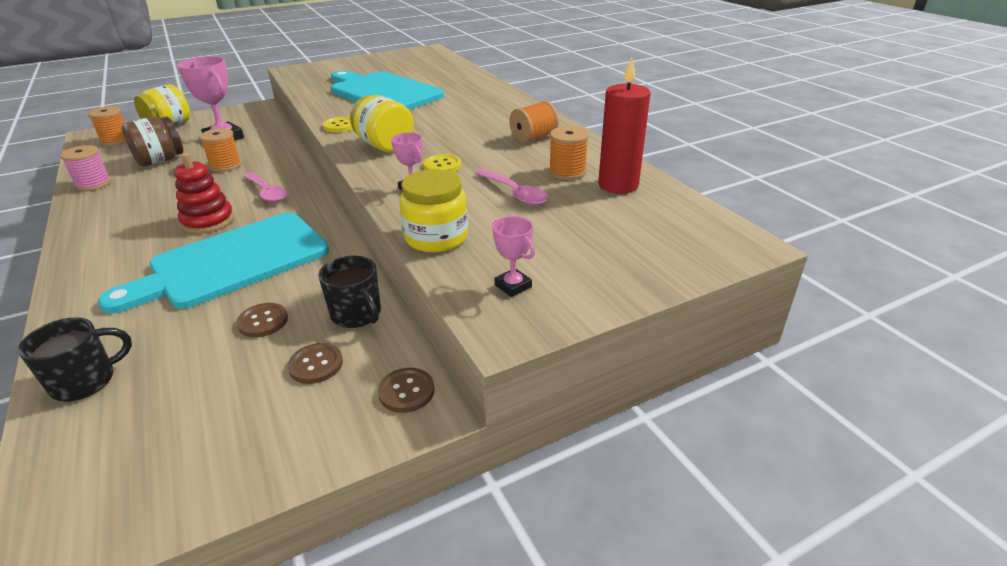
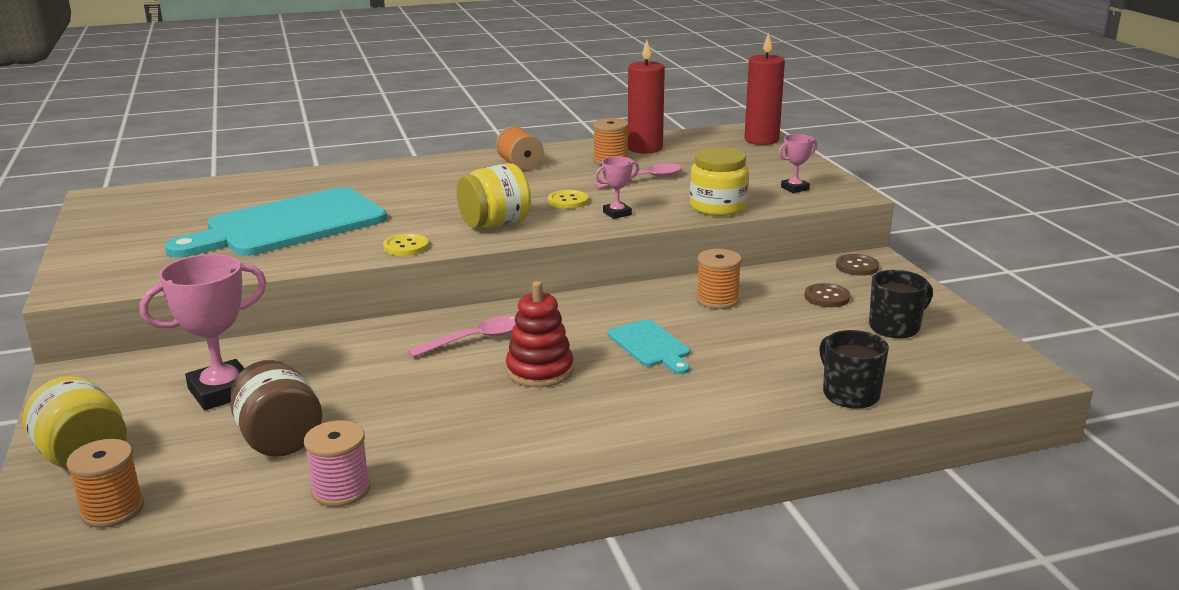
camera: 80 degrees left, 10 degrees down
turquoise cutting board [98,213,329,314] -> turquoise cutting board [608,319,690,374], size x0.46
orange spool [199,128,242,172] -> orange spool moved to [696,249,742,309]
brown button [236,303,288,338] -> none
black mug [318,256,381,328] -> black mug moved to [869,270,933,338]
none -> red candle [744,32,785,145]

